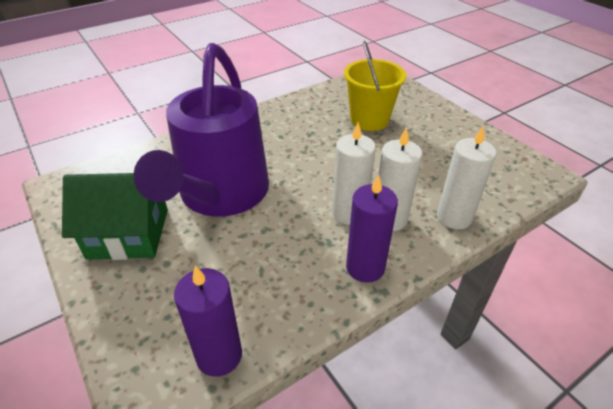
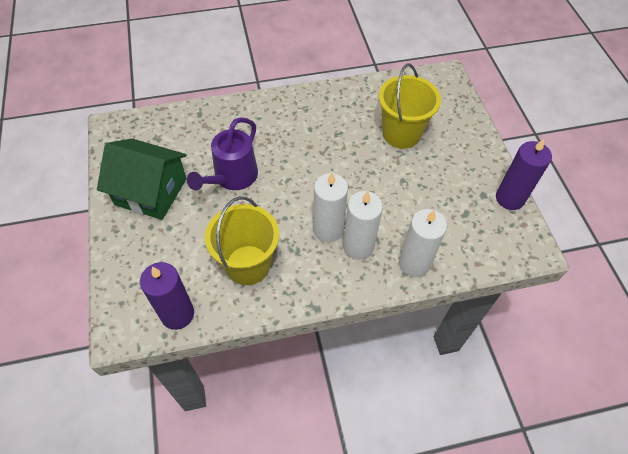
camera: 20 degrees right, 15 degrees up
purple watering can [133,43,269,217] -> purple watering can [187,117,258,190], size x0.55
purple candle [346,175,398,283] -> purple candle moved to [496,139,552,210]
none -> yellow bucket [205,196,279,285]

